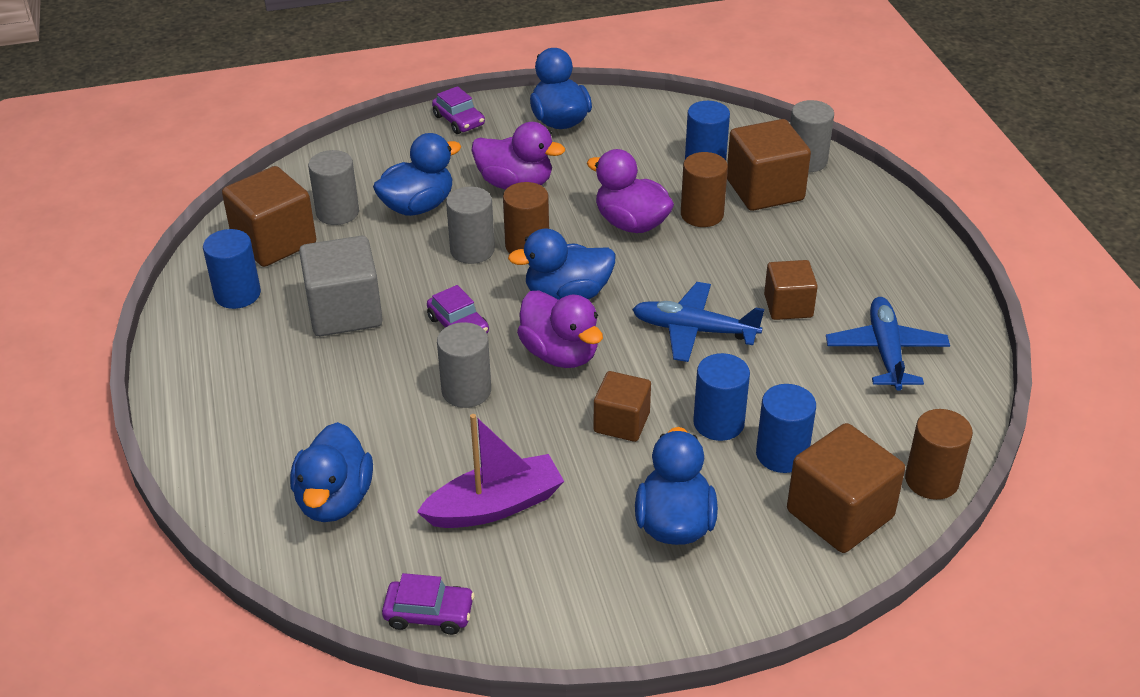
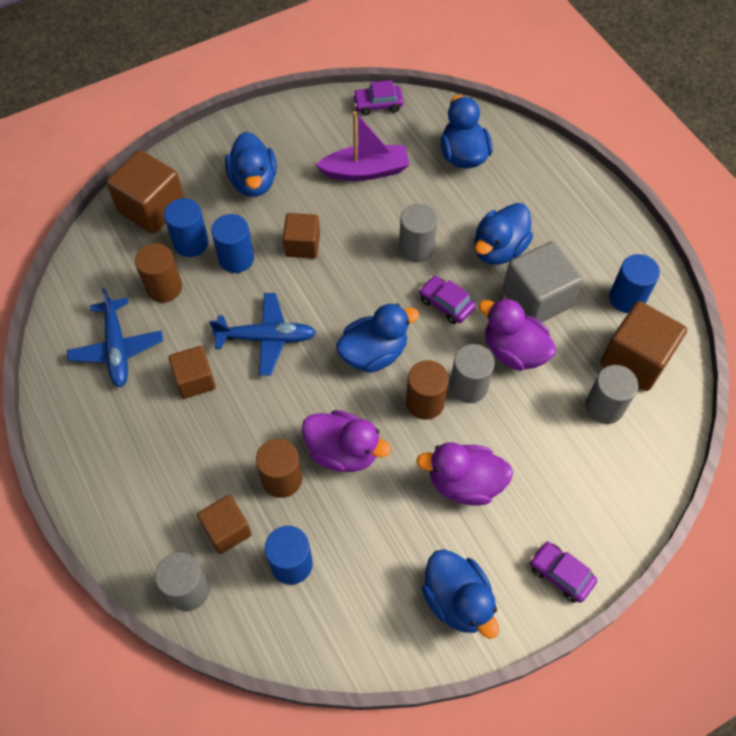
camera: 165 degrees right, 20 degrees up
blue duck [373,133,461,216] -> blue duck moved to [474,203,533,265]
purple boat [417,414,564,528] -> purple boat turned 150 degrees counterclockwise [316,111,409,181]
purple duck [517,290,603,368] -> purple duck moved to [478,298,557,371]
brown cube [727,119,811,211] -> brown cube [197,495,252,554], size x0.63
brown cylinder [905,409,973,500] -> brown cylinder moved to [135,243,182,303]

